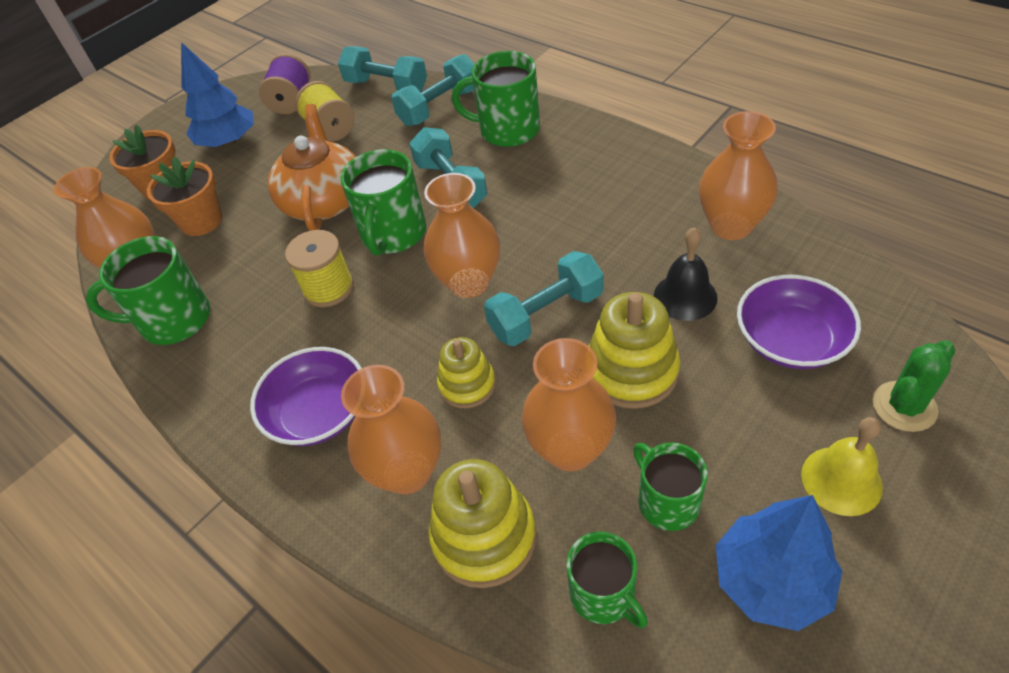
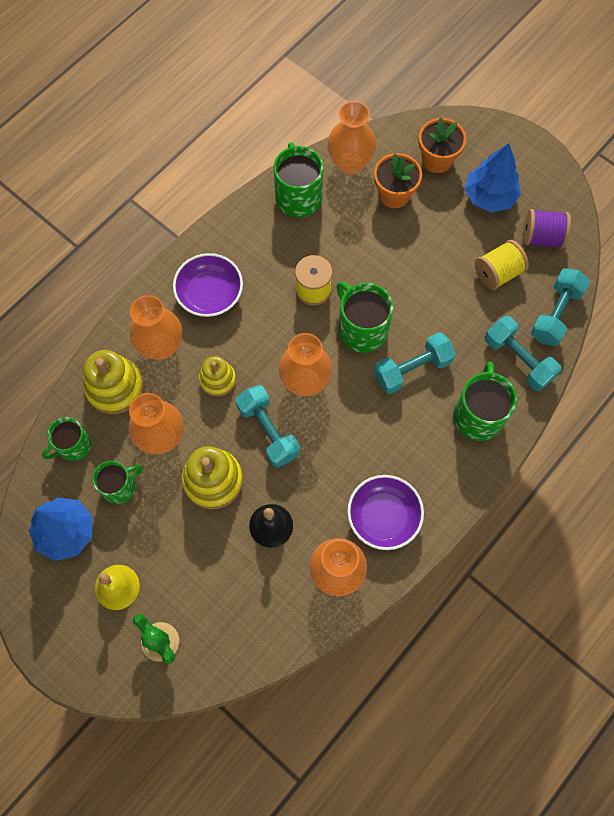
camera: 85 degrees right, 20 degrees up
orange teapot [268,104,356,231] -> none
green mug [341,149,426,256] -> green mug turned 45 degrees clockwise [336,281,393,353]
purple bowl [737,275,861,369] -> purple bowl moved to [347,475,424,550]

